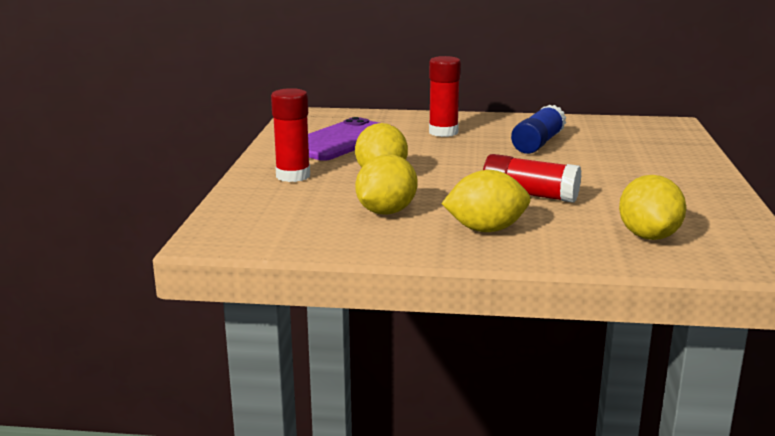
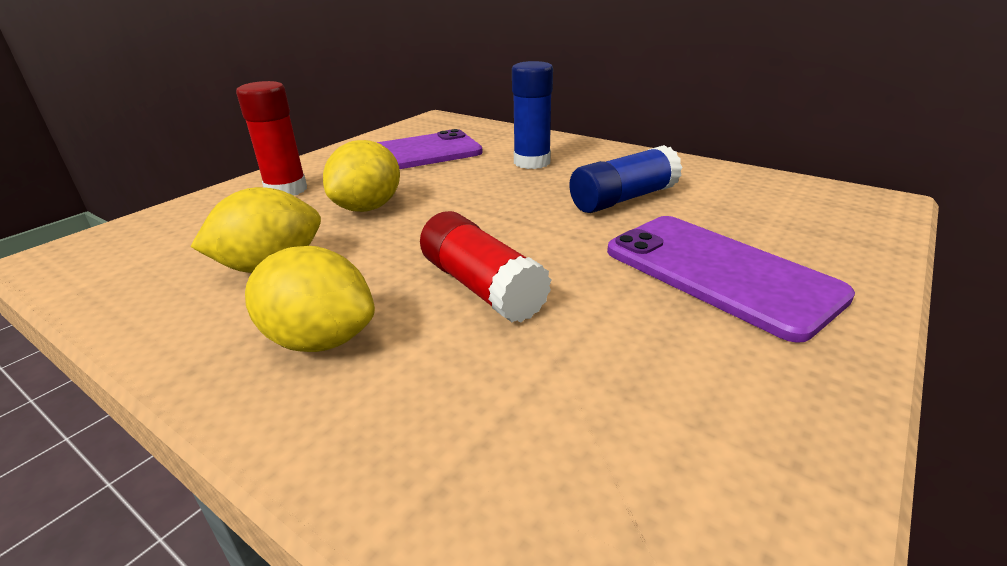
camera: 30 degrees right, 10 degrees up
red glue stick [429,56,461,137] -> blue glue stick [512,61,553,169]
yellow lemon [619,175,686,240] -> none
none -> purple phone [607,216,855,343]

